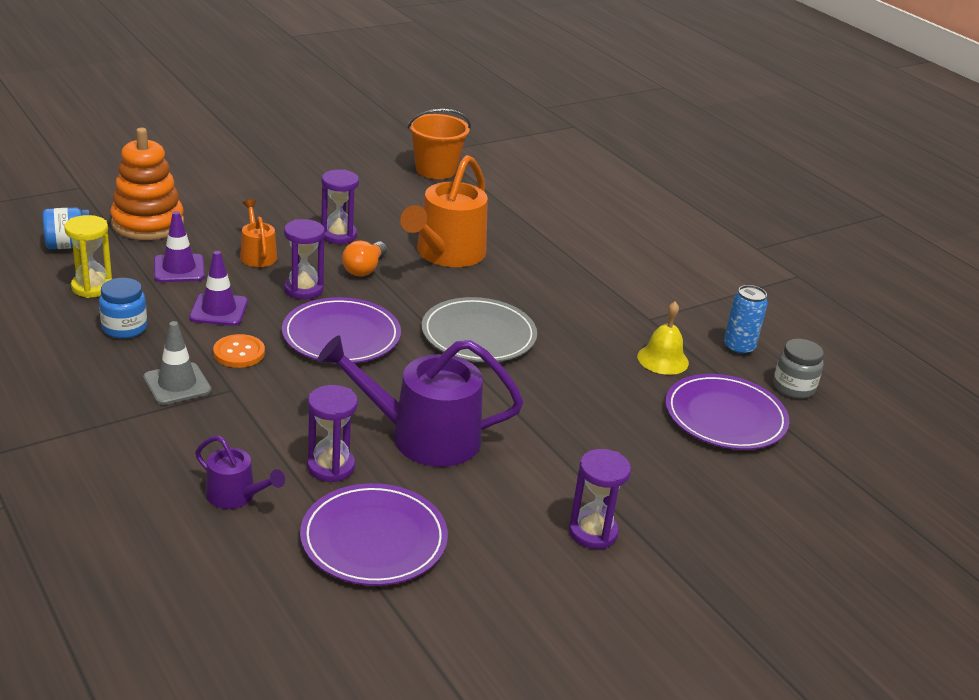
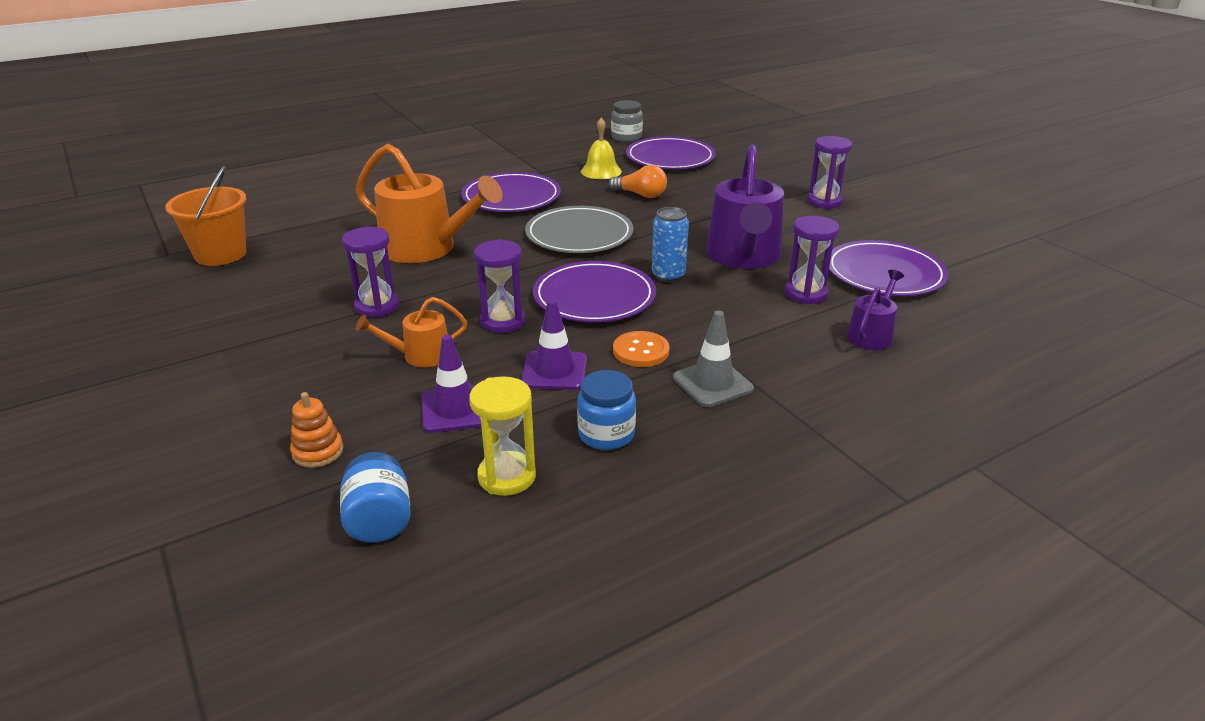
camera: 85 degrees left, 0 degrees up
orange stacking toy [110,128,184,240] -> orange stacking toy [290,392,343,468], size x0.46
orange light bulb [342,241,387,277] -> orange light bulb moved to [609,165,667,198]
blue can [724,285,768,356] -> blue can moved to [652,207,689,282]
none -> purple plate [461,172,561,212]

